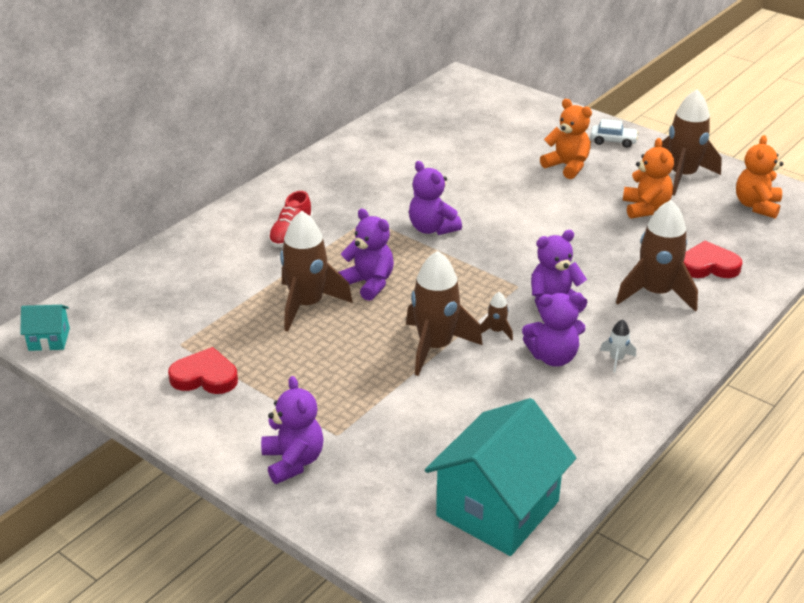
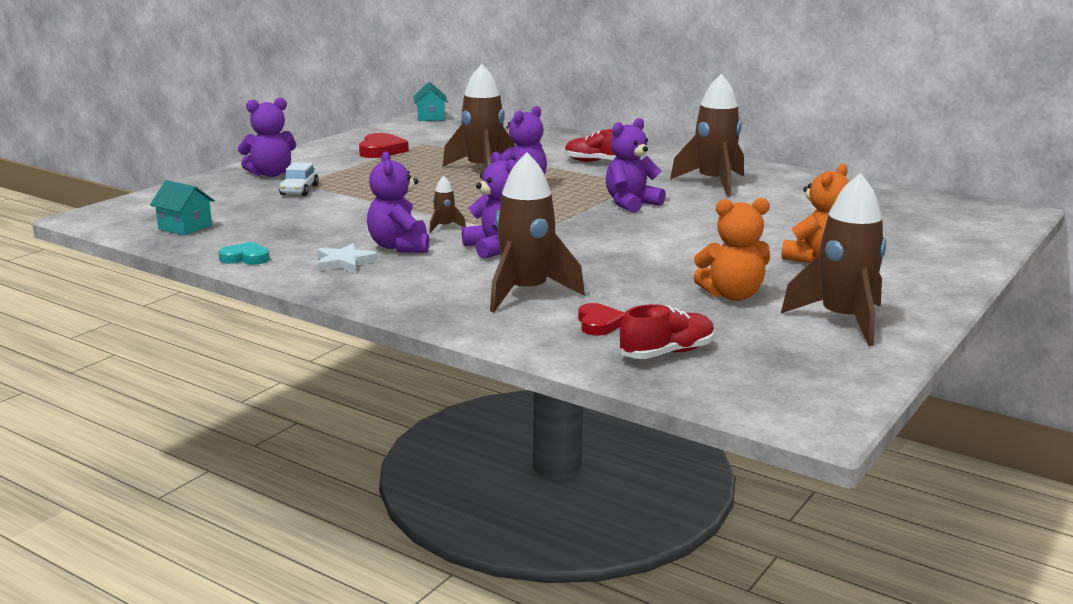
camera: 85 degrees right, 15 degrees down
brown rocket [406,251,483,376] -> brown rocket moved to [670,74,744,196]
turquoise house [425,398,576,556] -> turquoise house [150,180,215,236], size x0.45
white car [591,119,639,148] -> white car moved to [279,162,319,196]
white rocket [600,319,636,373] -> none
red heart [684,241,742,278] -> red heart [578,303,625,336], size x0.65
orange teddy bear [736,135,783,218] -> none
none -> turquoise heart [218,242,270,265]
none -> white star [317,243,378,273]
none -> red shoe [619,304,715,359]

